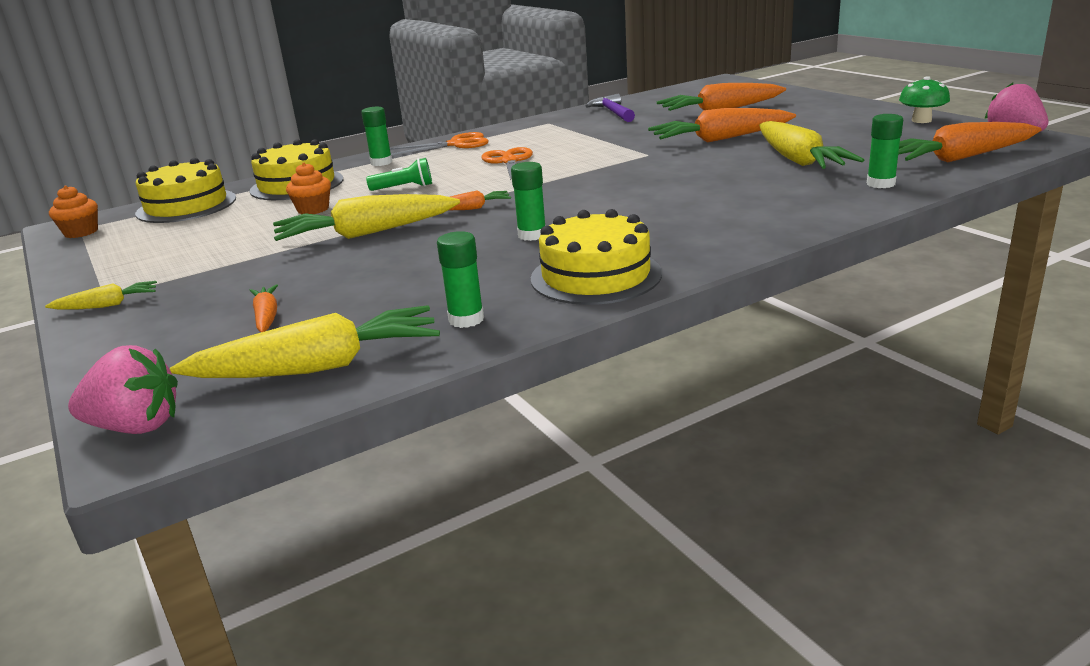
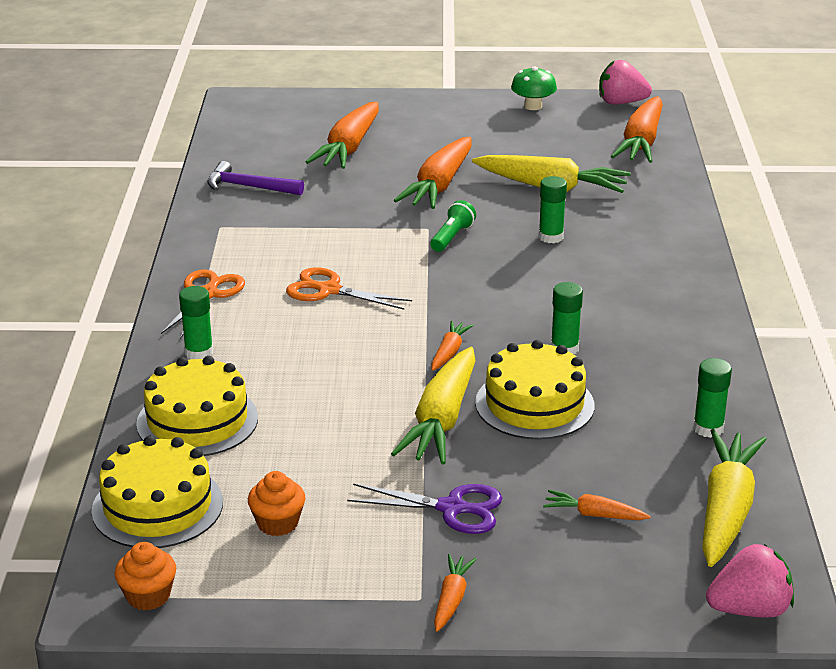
camera: 60 degrees left, 5 degrees up
yellow carrot [45,281,157,310] -> orange carrot [434,554,477,632]
pink strawberry [68,345,178,434] -> pink strawberry turned 45 degrees clockwise [706,544,794,618]
orange cupcake [286,163,331,214] -> orange cupcake moved to [248,471,305,536]
green flashlight [366,158,432,191] -> green flashlight moved to [430,200,476,252]
yellow cake [531,209,662,305] -> yellow cake moved to [475,340,595,440]
green glue stick [867,114,903,188] -> green glue stick moved to [539,176,567,243]
none -> purple scissors [347,483,502,534]

